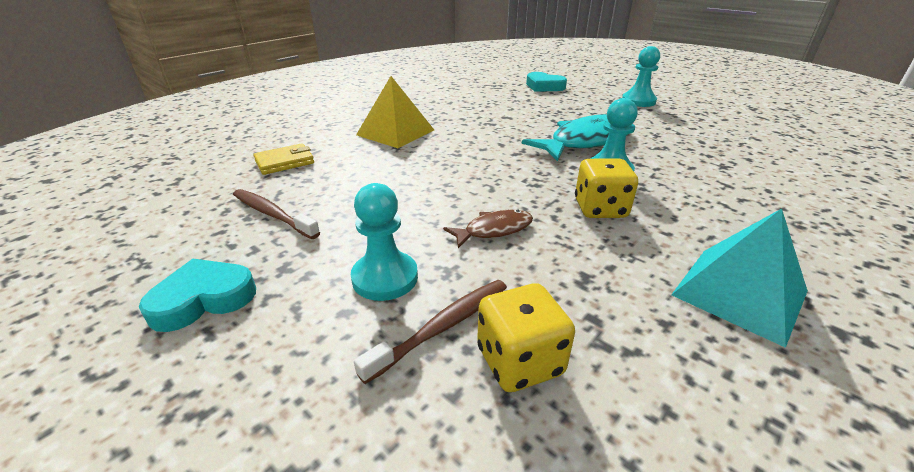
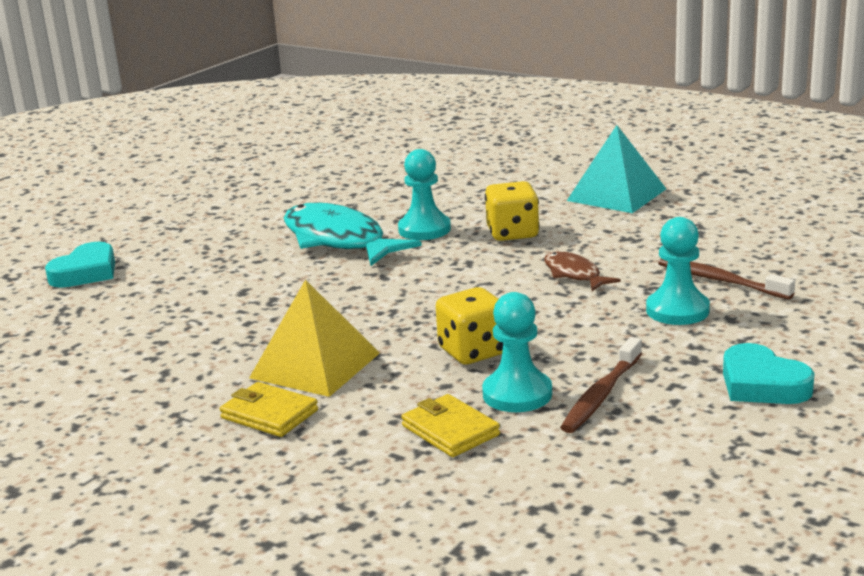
camera: 95 degrees left, 10 degrees down
yellow dice [477,283,575,392] -> yellow dice moved to [436,287,503,365]
turquoise pawn [622,46,660,107] -> turquoise pawn moved to [482,292,552,412]
none -> yellow wallet [220,382,318,437]

